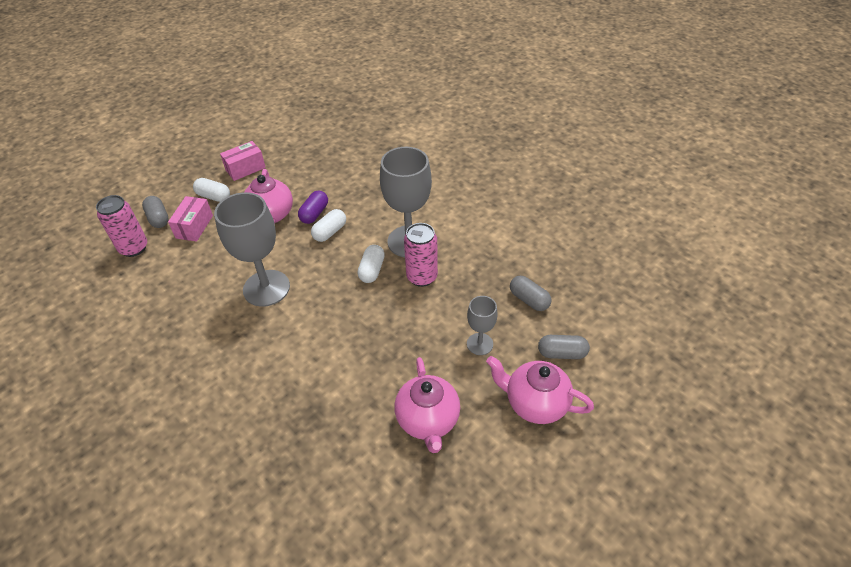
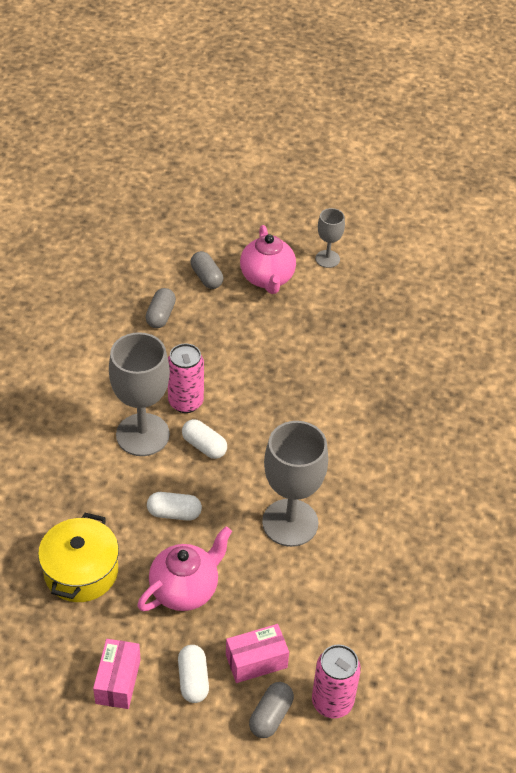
camera: 125 degrees left, 0 degrees up
pink box [220,141,266,181] -> pink box turned 75 degrees clockwise [93,639,141,709]
purple capsule [298,190,328,224] -> none
white capsule [357,245,385,283] -> white capsule turned 60 degrees clockwise [182,419,227,459]
pink teapot [394,357,460,453] -> none
grey goblet [467,296,498,355] -> grey goblet moved to [315,208,345,268]
none -> yellow pot [38,513,119,602]

